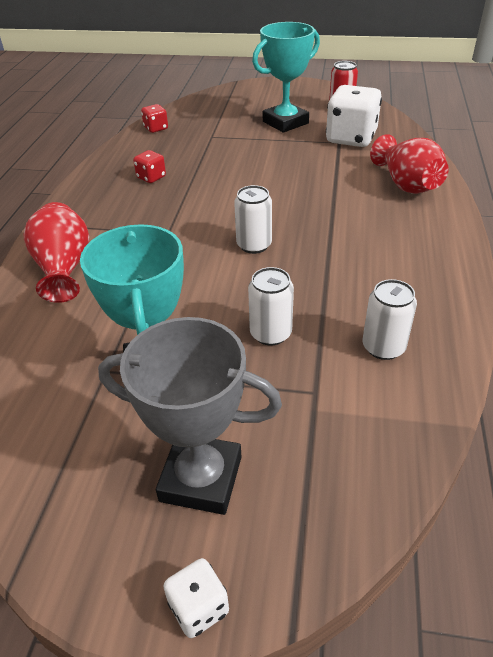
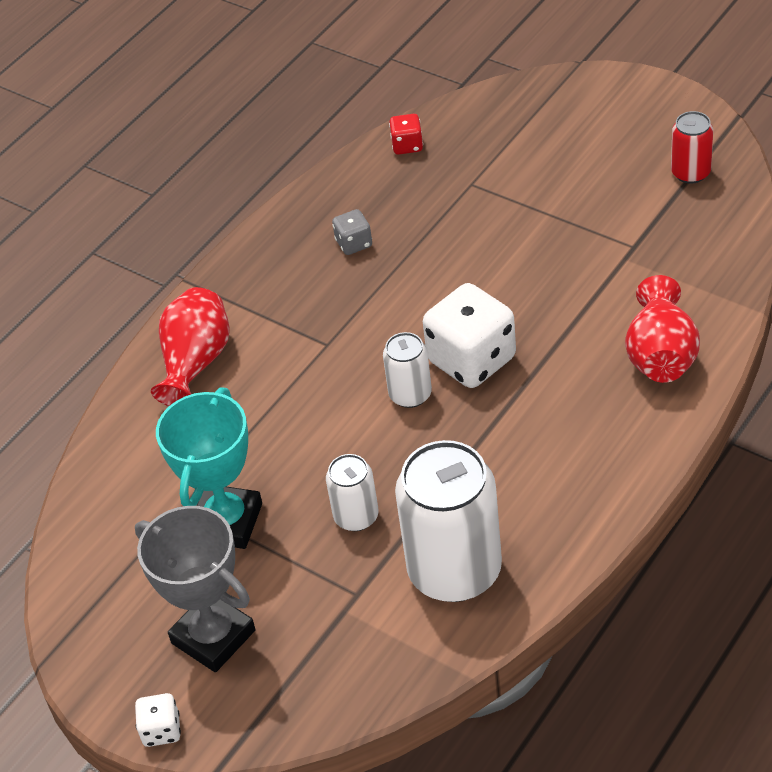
camera: 30 degrees right, 5 degrees up
red dice [133,150,166,183] -> grey dice [332,209,372,255]
turquoise trophy [252,22,320,133] -> none
white dice [326,85,382,147] -> white dice moved to [423,283,516,388]
white can [363,279,417,360] -> white can [395,440,502,602], size x2.00

